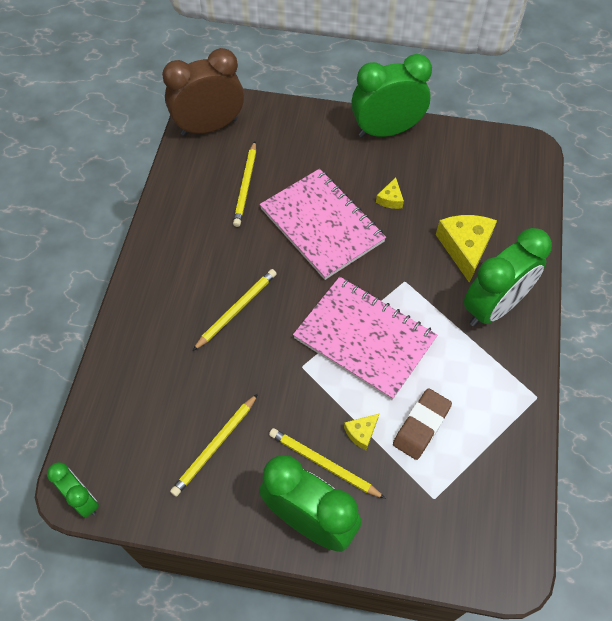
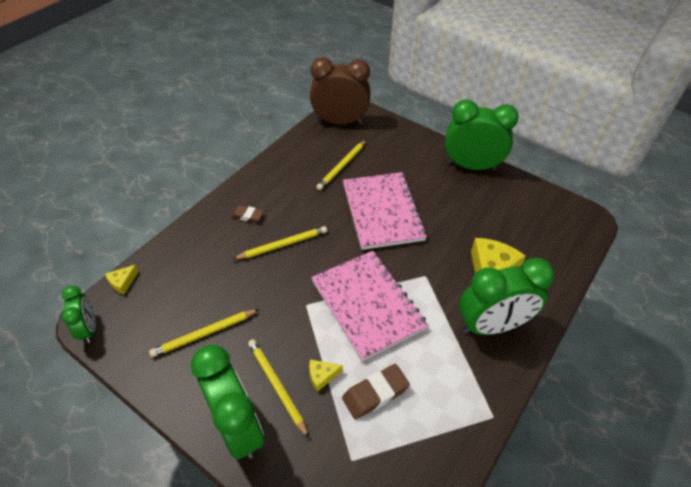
camera: 25 degrees right, 10 degrees down
yellow cheese [376,177,404,209] -> yellow cheese moved to [105,265,139,294]
none -> brown eraser [231,205,264,223]

